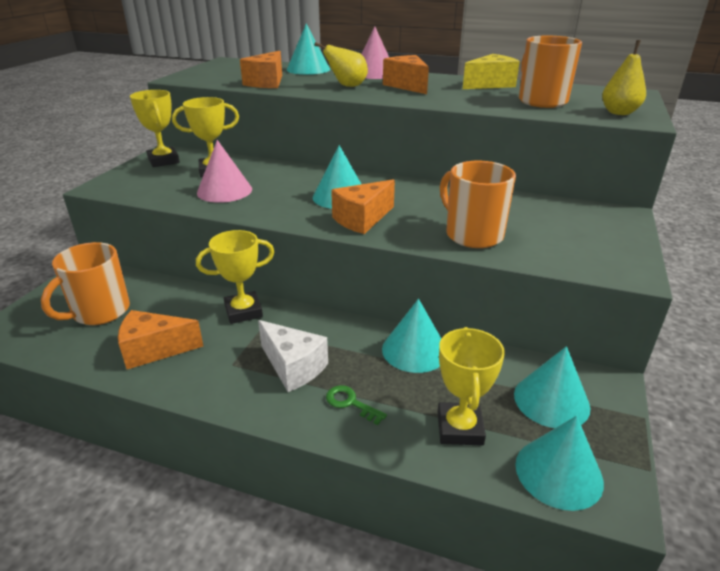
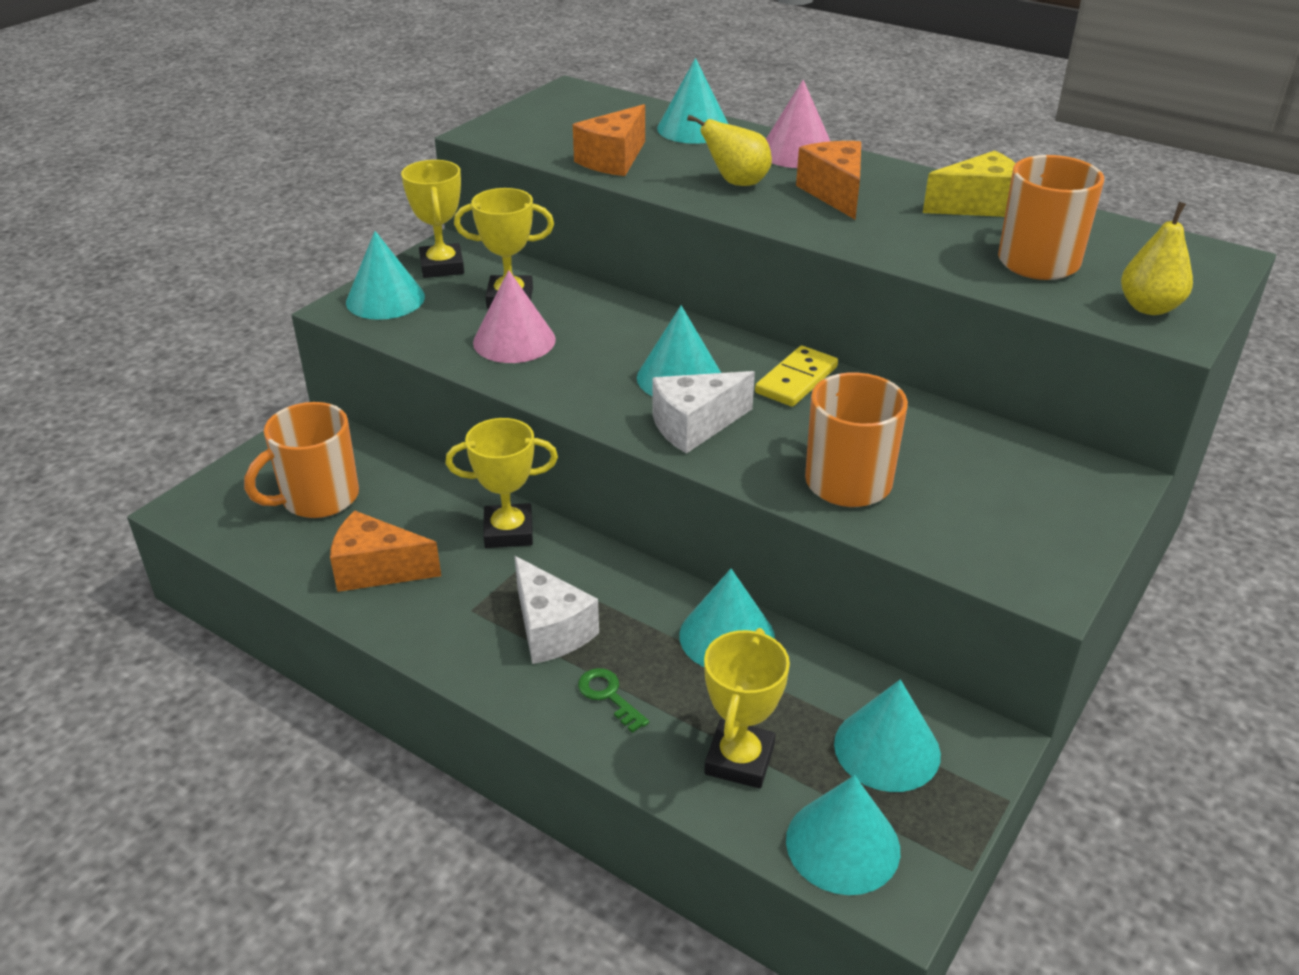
camera: 15 degrees right, 5 degrees up
orange cheese [331,179,395,234] -> white cheese [653,371,755,454]
none -> turquoise cone [346,231,425,320]
none -> yellow domino [755,346,838,407]

